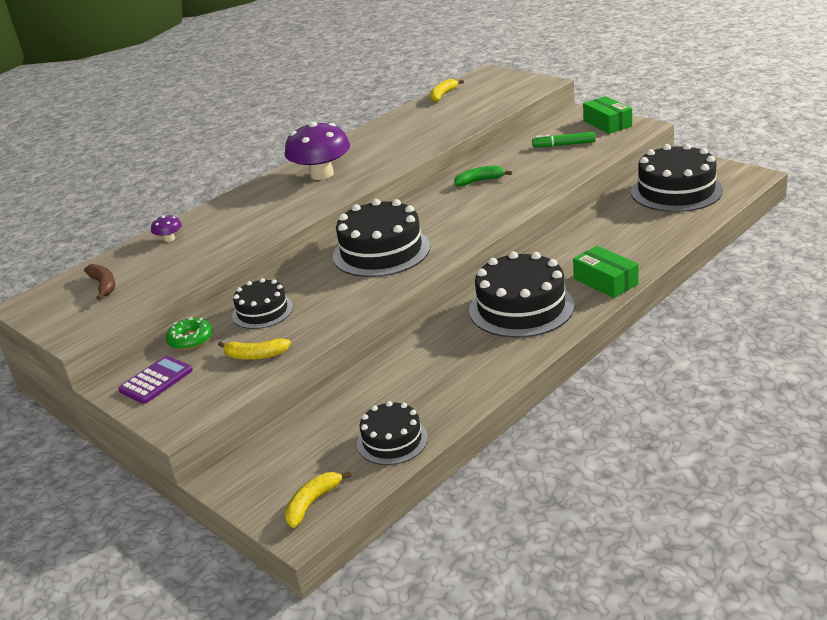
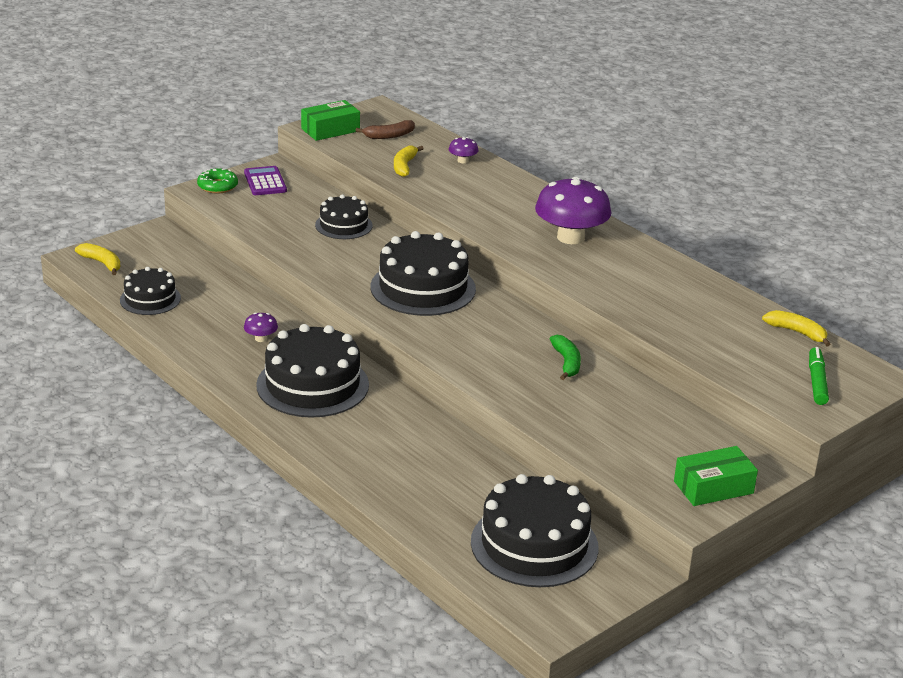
camera: 90 degrees right, 0 degrees up
purple calculator [118,356,193,404] -> purple calculator turned 150 degrees counterclockwise [244,166,287,195]
green donut [166,317,213,350] -> green donut moved to [197,169,238,194]
yellow banana [218,338,291,360] -> yellow banana moved to [394,146,424,177]
green marker [532,132,596,147] -> green marker moved to [809,347,829,405]
green box [573,246,639,298] -> green box moved to [301,100,360,141]
none -> purple mushroom [244,312,278,342]

